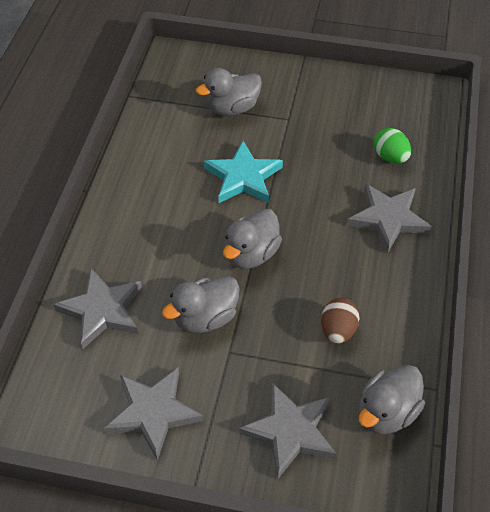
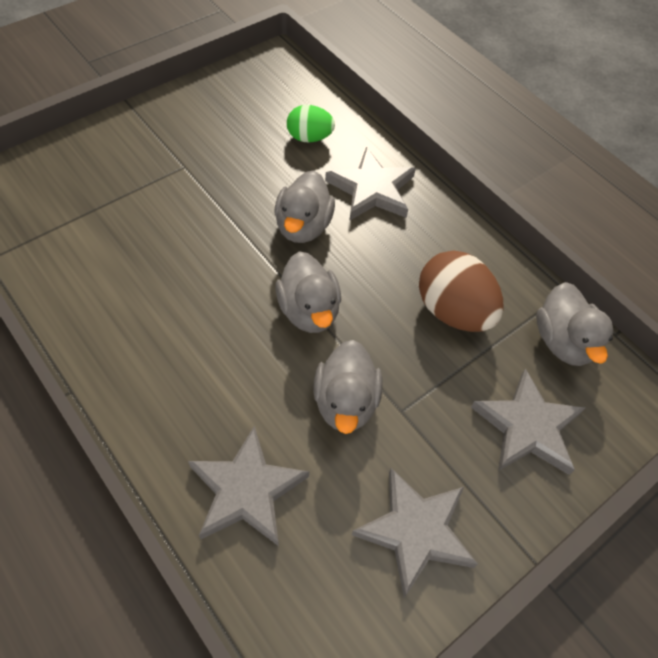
camera: 55 degrees left, 5 degrees up
grey duck [196,68,262,116] -> grey duck moved to [274,170,335,243]
turquoise star [204,141,283,203] -> none
brown egg [321,298,359,344] -> brown egg [419,251,504,332], size x1.63

